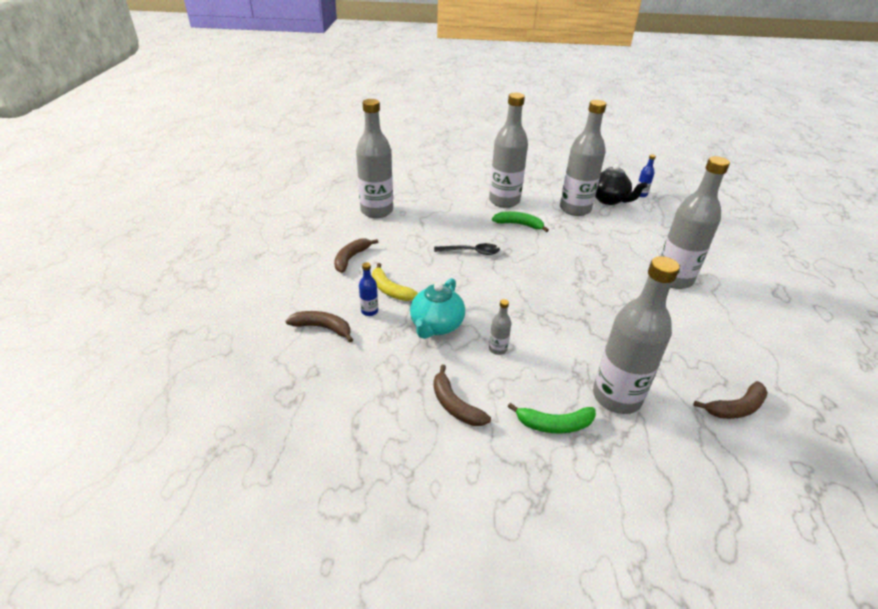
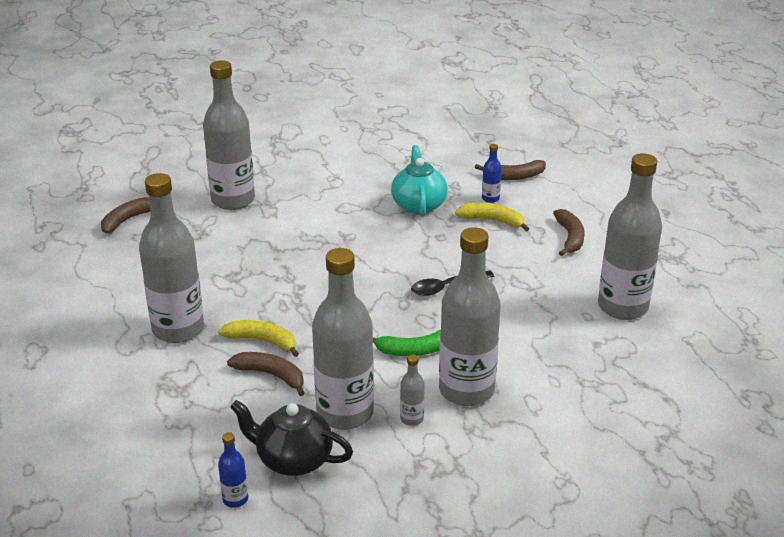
camera: 155 degrees right, 5 degrees down
brown banana [434,365,491,426] -> brown banana moved to [227,352,305,396]
grey bottle [489,299,511,355] -> grey bottle moved to [400,355,425,426]
green banana [508,403,596,434] -> none
none -> yellow banana [218,320,299,357]

